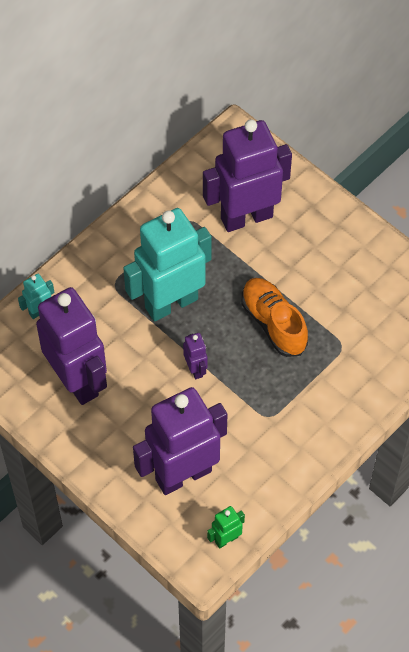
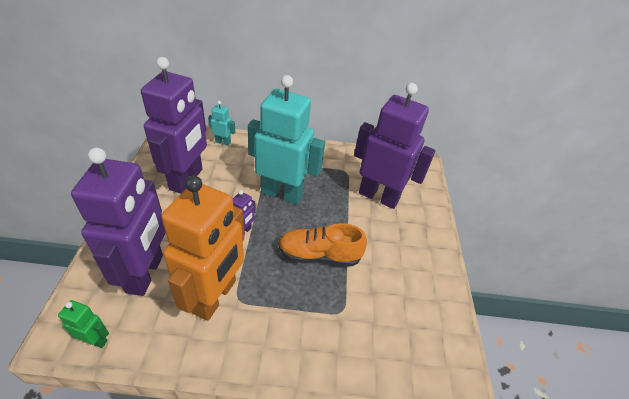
camera: 45 degrees right, 15 degrees down
purple robot [133,387,227,495] -> purple robot turned 75 degrees clockwise [71,148,166,296]
orange shoe [242,278,308,357] -> orange shoe turned 105 degrees counterclockwise [278,223,367,266]
none -> orange robot [161,176,244,321]

